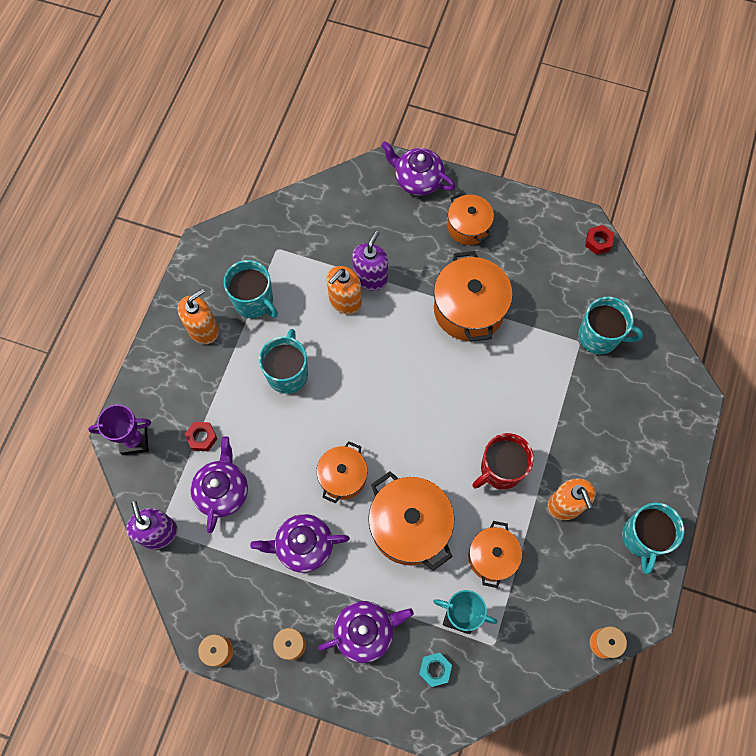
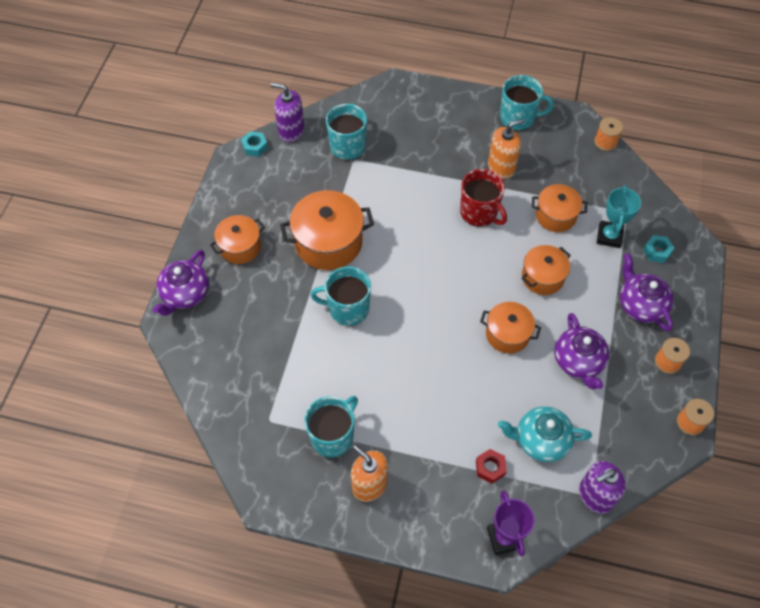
camera: 95 degrees left, 10 degrees down
purple teapot [191,436,248,533] -> turquoise teapot [498,406,592,462]
turquoise mug [259,329,308,394] -> turquoise mug moved to [310,267,371,326]
orange soap dispenser [327,266,362,315] -> none
purple soap dispenser [352,230,388,291] -> purple soap dispenser moved to [271,83,305,142]
orange pot [368,471,454,571] -> orange pot [521,245,571,295], size x0.62
red nut [585,225,614,255] -> turquoise nut [241,132,268,157]

